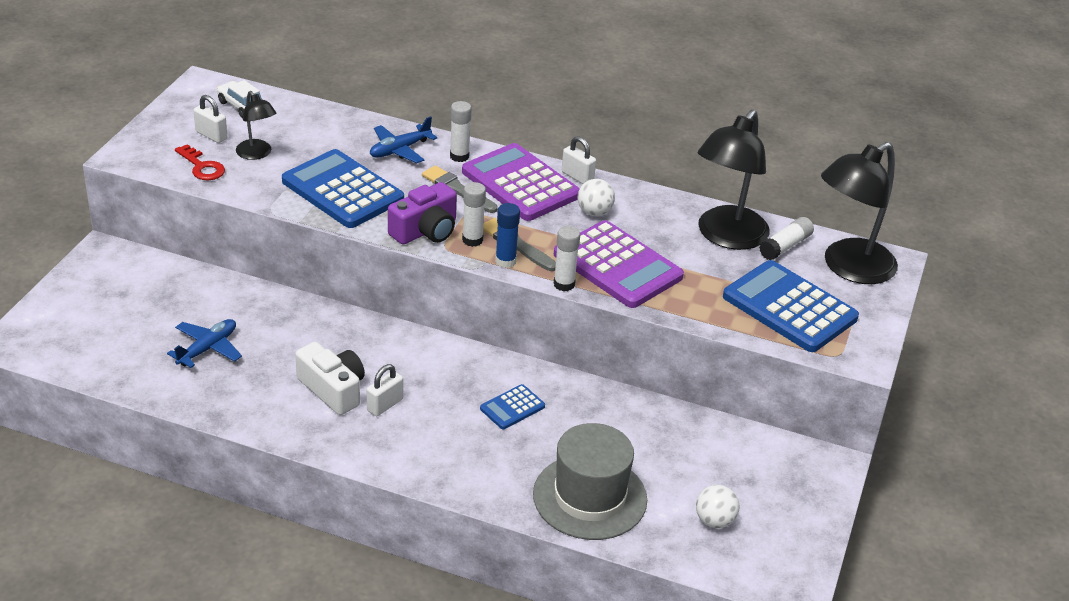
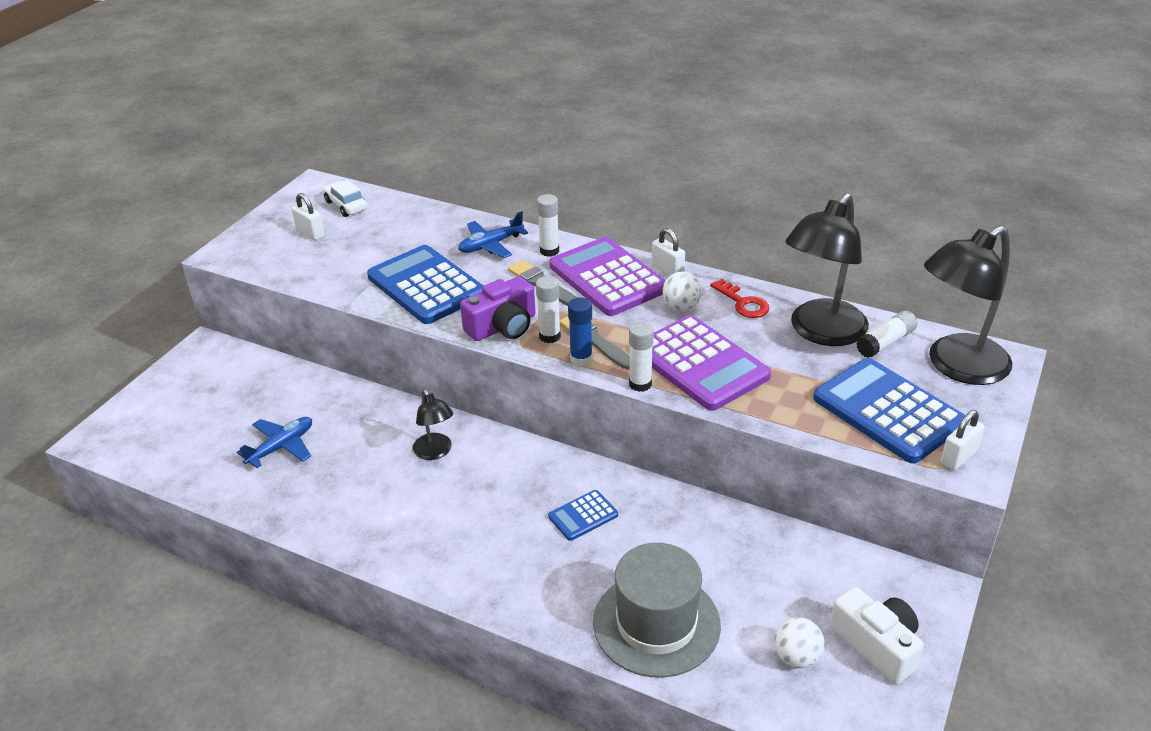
camera: 10 degrees right, 0 degrees up
red key [175,144,225,180] -> red key moved to [710,279,770,318]
black lamp [236,91,276,160] -> black lamp moved to [413,389,453,460]
white camera [295,342,365,415] -> white camera moved to [830,587,924,685]
white padlock [367,364,403,416] -> white padlock moved to [941,410,985,470]

